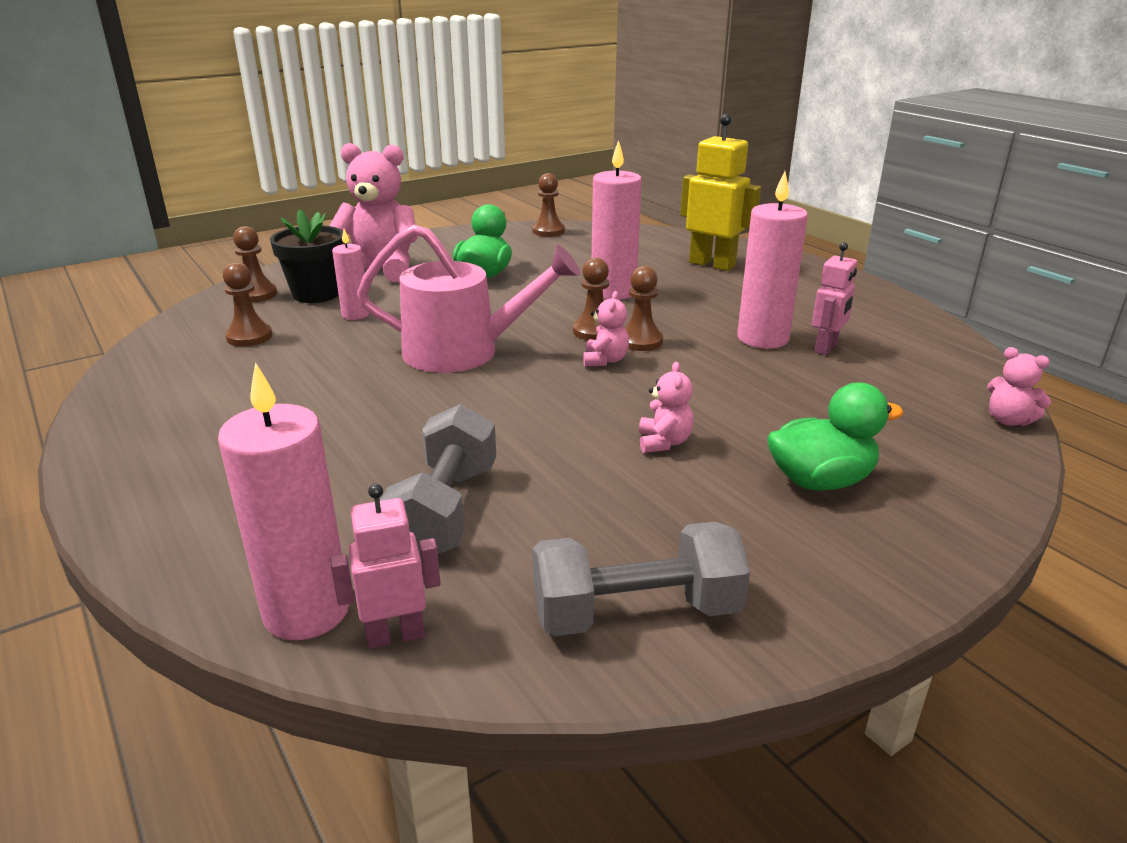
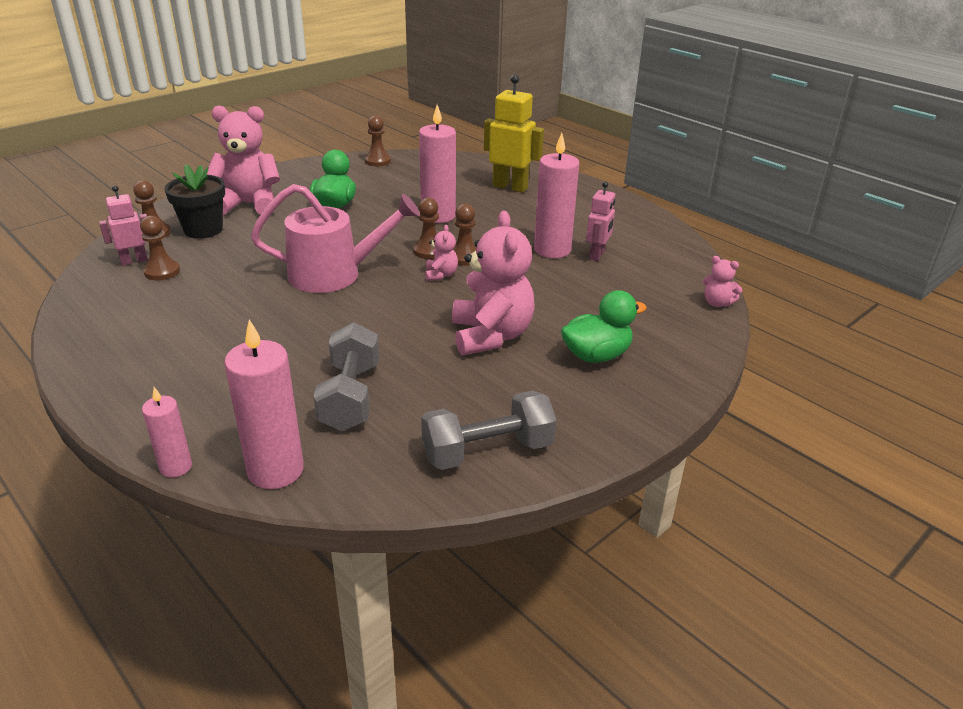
camera: 10 degrees left, 5 degrees up
pink robot [330,484,441,649] -> pink robot moved to [99,185,148,266]
pink candle [332,229,369,320] -> pink candle moved to [142,387,192,478]
pink teddy bear [639,362,694,453] -> pink teddy bear [452,211,535,356], size x2.19

